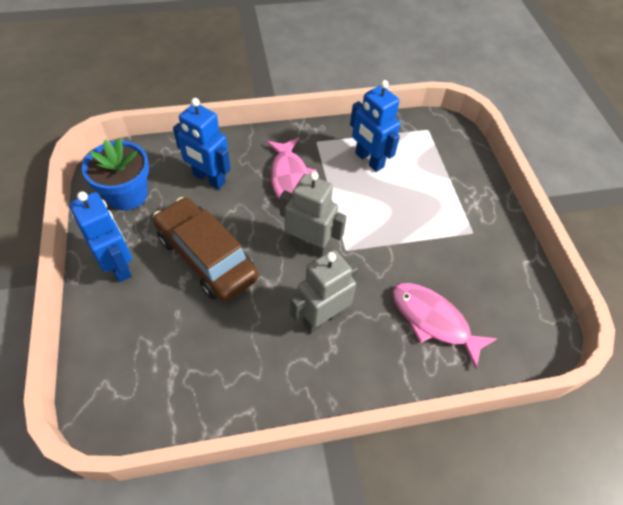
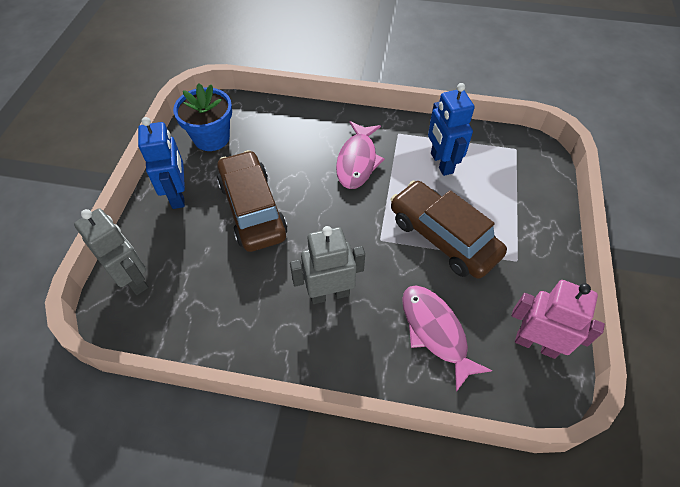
camera: 25 degrees right, 0 degrees up
blue robot [173,98,231,189] -> none
grey robot [280,171,347,257] -> grey robot moved to [74,208,148,295]
none -> brown car [390,180,507,279]
none -> pink robot [512,280,605,359]

